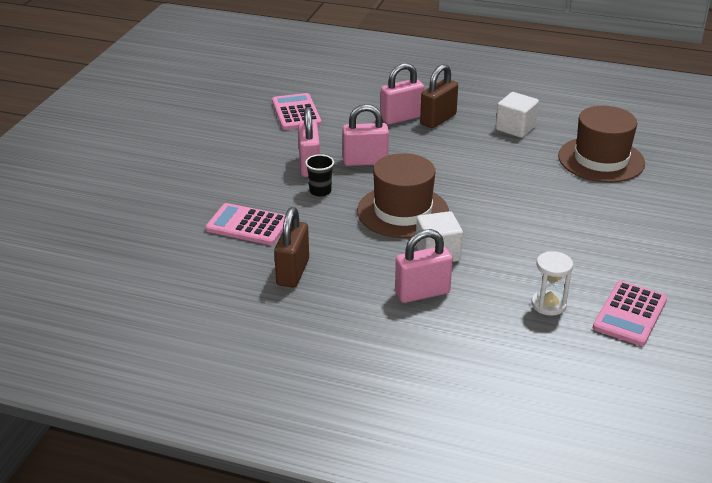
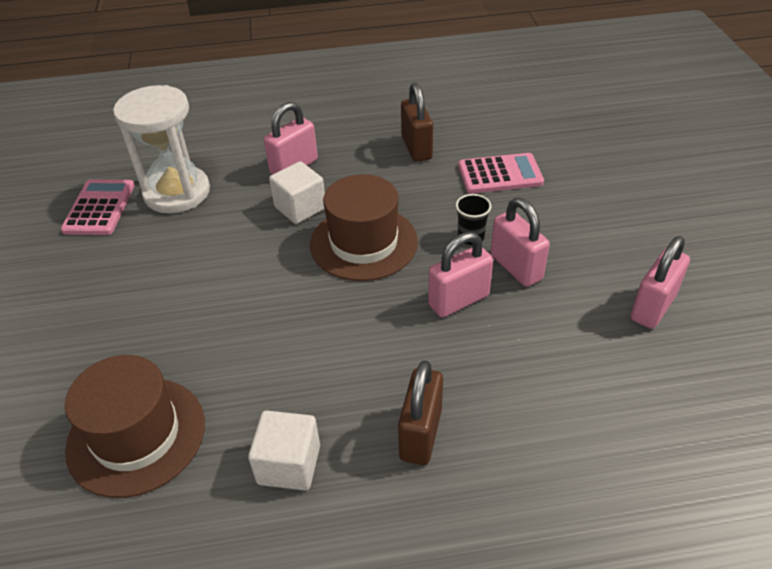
camera: 155 degrees right, 10 degrees up
pink calculator [272,93,321,130] -> none
pink padlock [381,63,424,125] -> pink padlock moved to [630,236,690,329]
white hourglass [531,251,573,316] -> white hourglass [113,85,210,213], size x1.99

